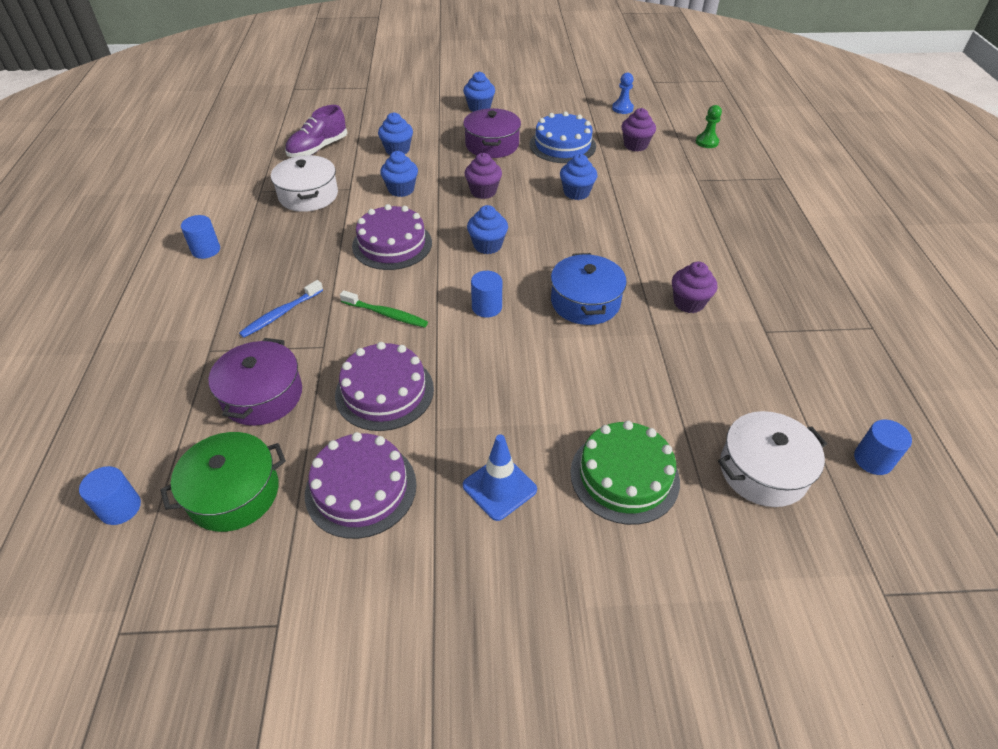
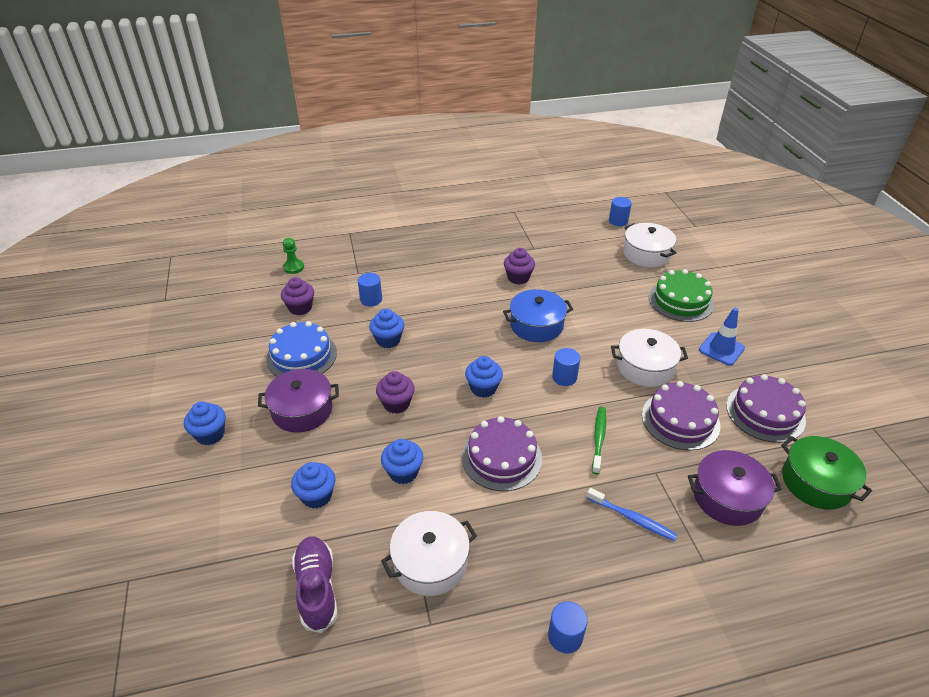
camera: 100 degrees left, 5 degrees down
blue cylinder [79,466,141,525] -> blue cylinder moved to [358,273,382,307]
purple shoe [285,105,347,157] -> purple shoe turned 135 degrees counterclockwise [292,536,338,633]
blue pawn [612,73,634,114] -> none
none -> white pot [611,329,688,387]

